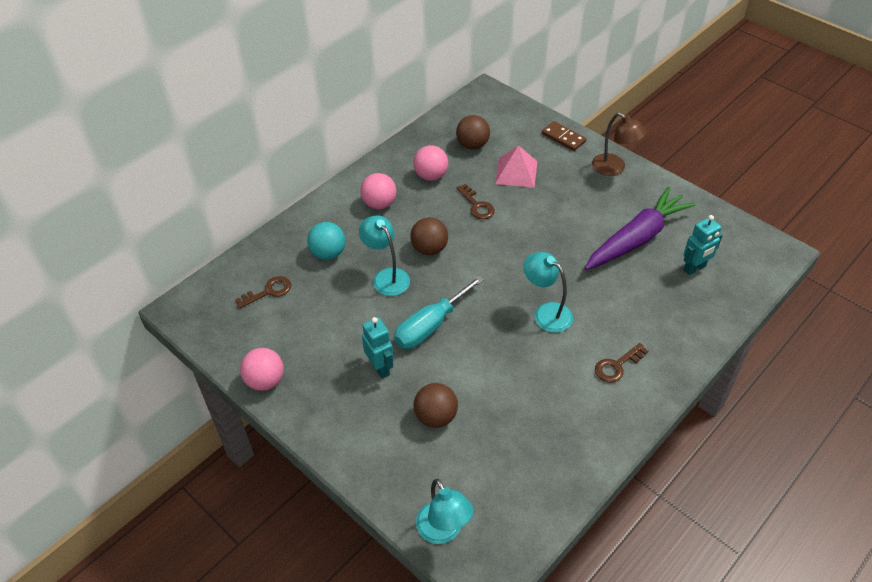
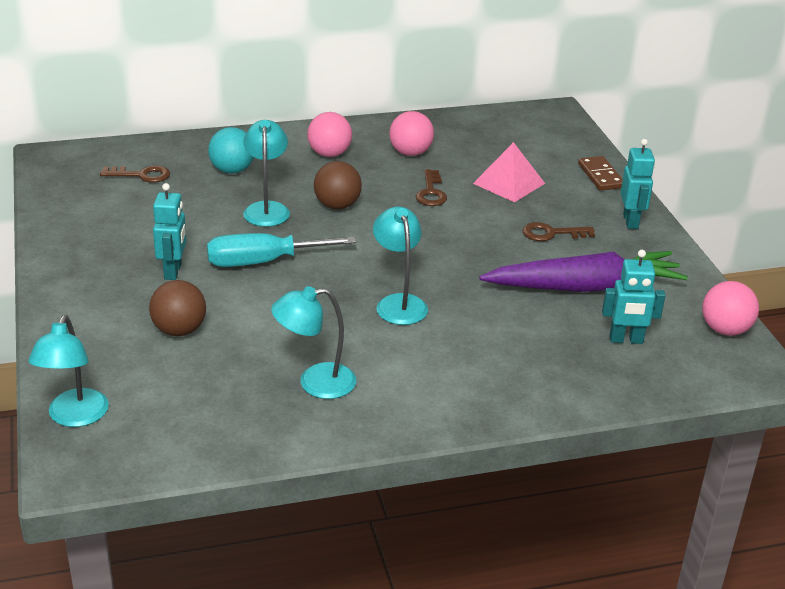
camera: 30 degrees right, 15 degrees down
pink ball [240,348,284,391] -> pink ball moved to [702,281,759,336]
brown ball [456,115,490,150] -> none
brown lamp [592,113,647,176] -> turquoise robot [621,139,655,229]
brown key [595,343,648,383] -> brown key moved to [523,222,595,241]
none -> turquoise lamp [271,286,357,399]

